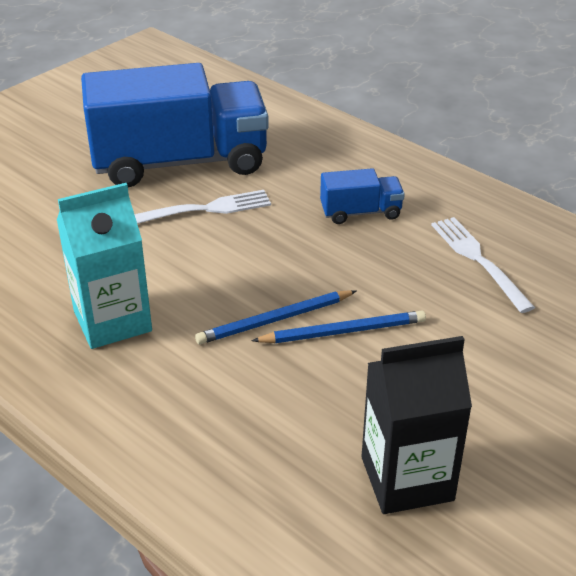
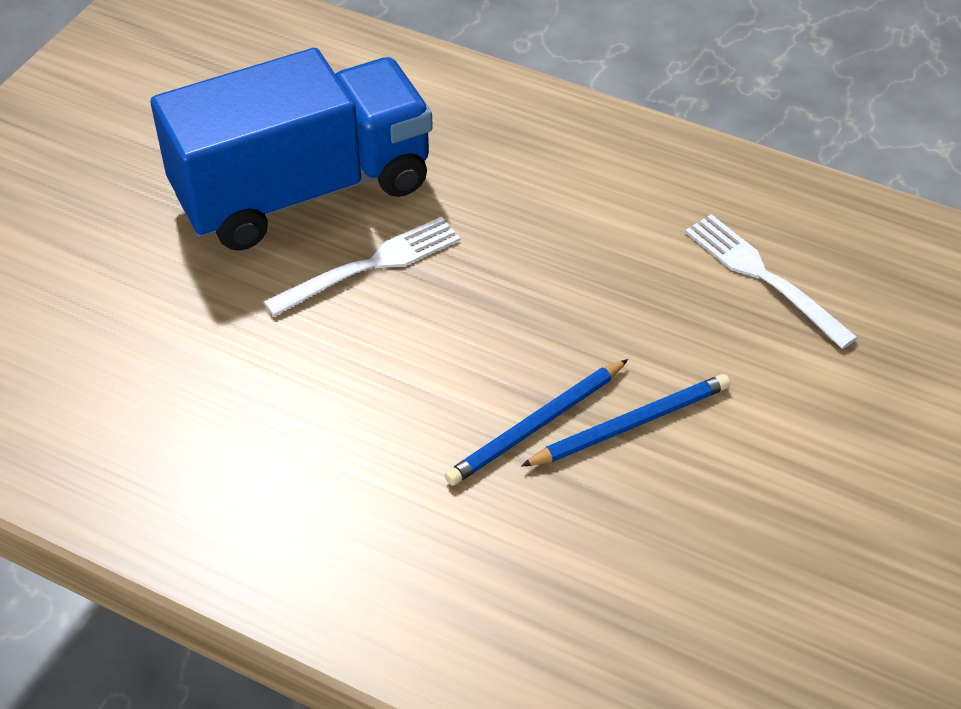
camera: 15 degrees left, 10 degrees up
turquoise carton [57,183,152,349] -> none
blue truck [320,168,405,224] -> none
black carton [361,336,472,514] -> none

